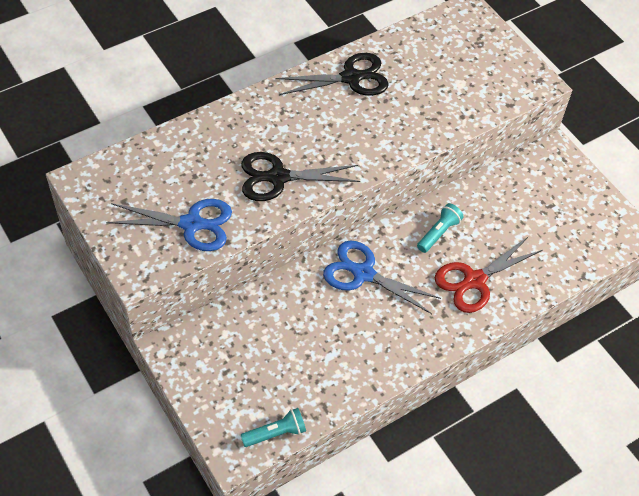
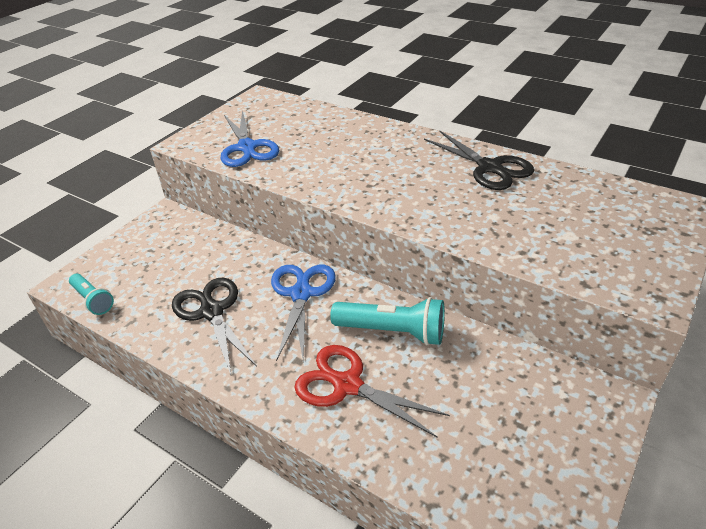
camera: 70 degrees right, 15 degrees down
black scissors [241,152,360,201] -> black scissors moved to [172,278,257,375]
turquoise flashlight [417,203,464,253] -> turquoise flashlight [330,297,445,345], size x1.60

